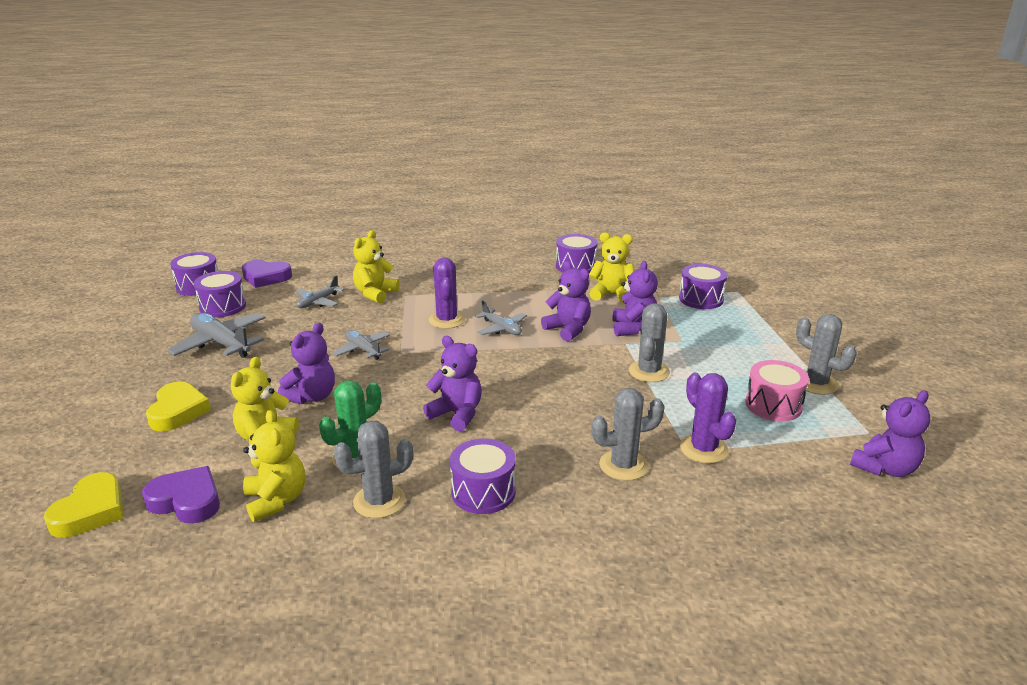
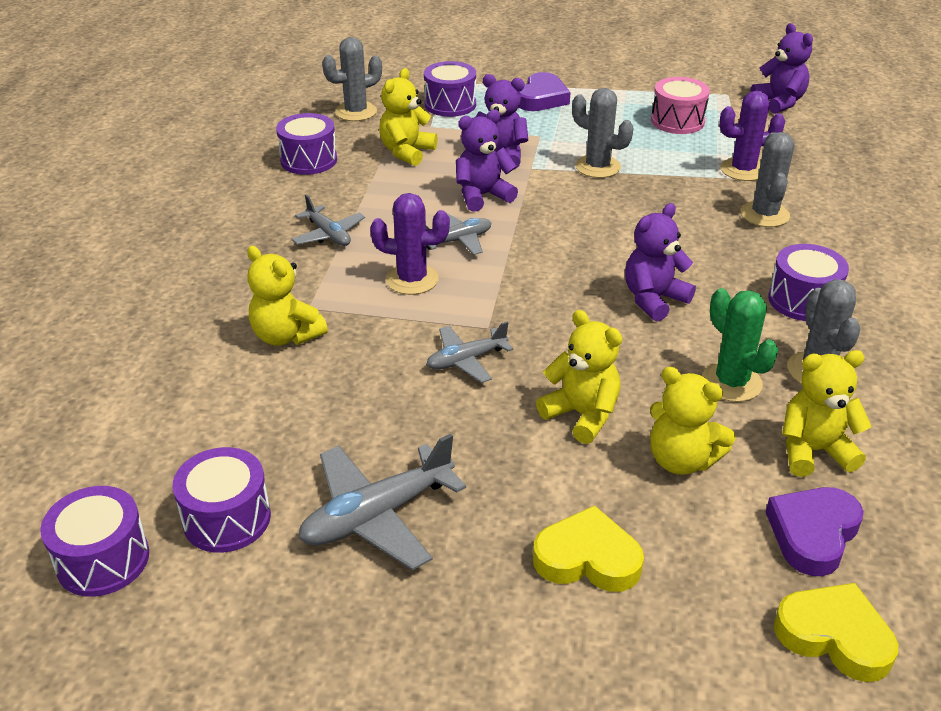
camera: 75 degrees left, 10 degrees up
purple heart [242,260,292,288] -> purple heart moved to [519,72,570,111]
purple teddy bear [278,323,335,404] -> yellow teddy bear [536,310,622,444]
grey plane [296,275,344,308] -> grey plane moved to [292,194,365,246]
grey cactus [796,314,857,395] -> grey cactus moved to [322,37,382,121]

